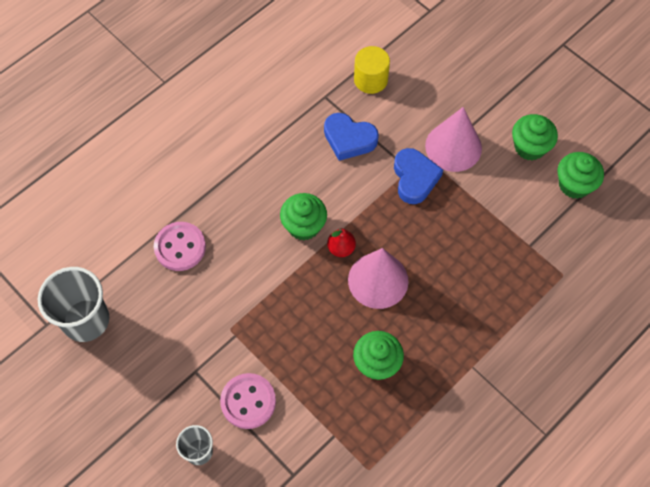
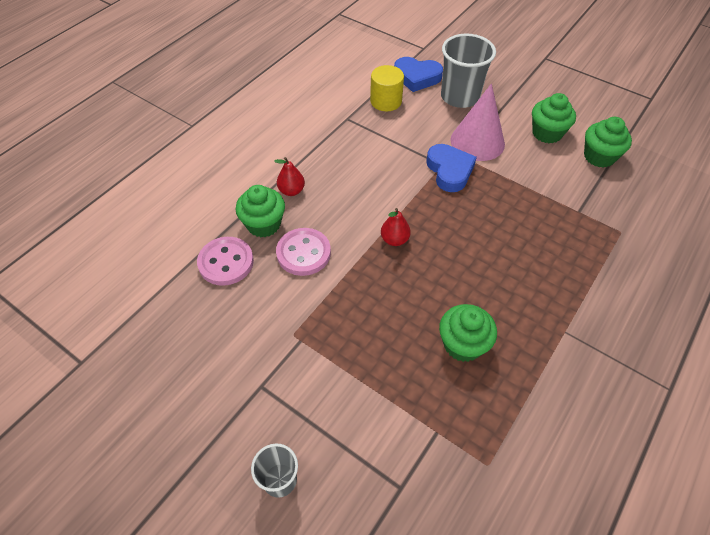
camera: 10 degrees left, 10 degrees down
grey cup [38,267,109,342] -> grey cup moved to [441,34,496,108]
pink button [220,373,276,429] -> pink button moved to [276,228,331,276]
green cupcake [280,193,327,240] -> green cupcake moved to [235,185,285,237]
blue heart [324,113,379,161] -> blue heart moved to [394,57,443,92]
pink cone [348,248,409,309] -> none
none -> red pear [274,157,305,196]

